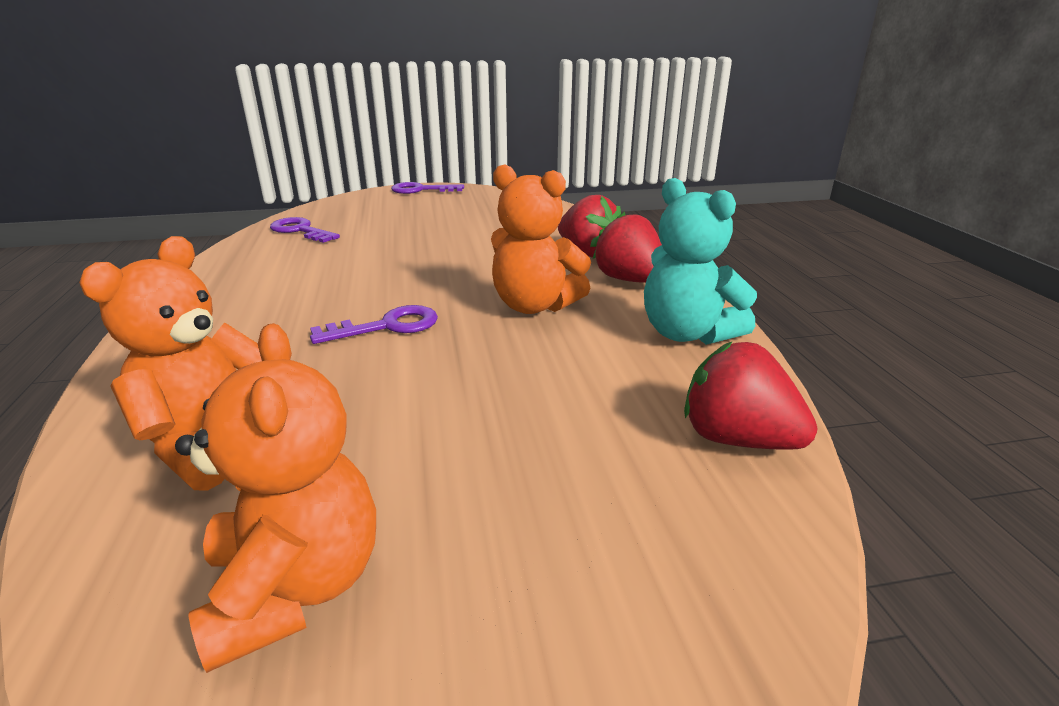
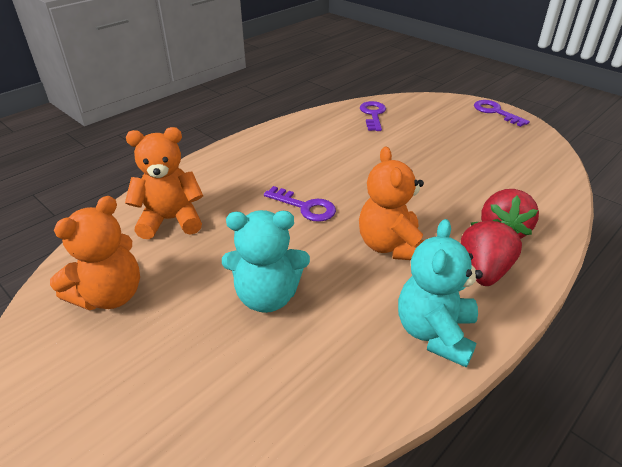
camera: 55 degrees right, 10 degrees up
red strawberry [684,342,817,450] -> none
none -> turquoise teddy bear [222,210,310,313]

